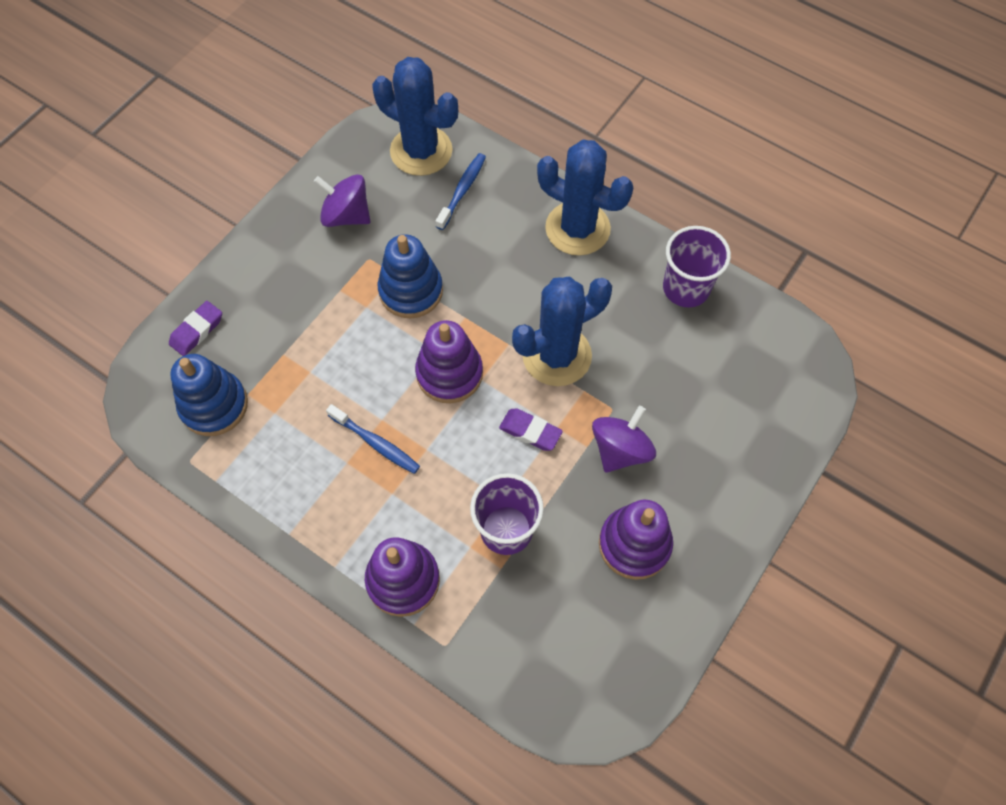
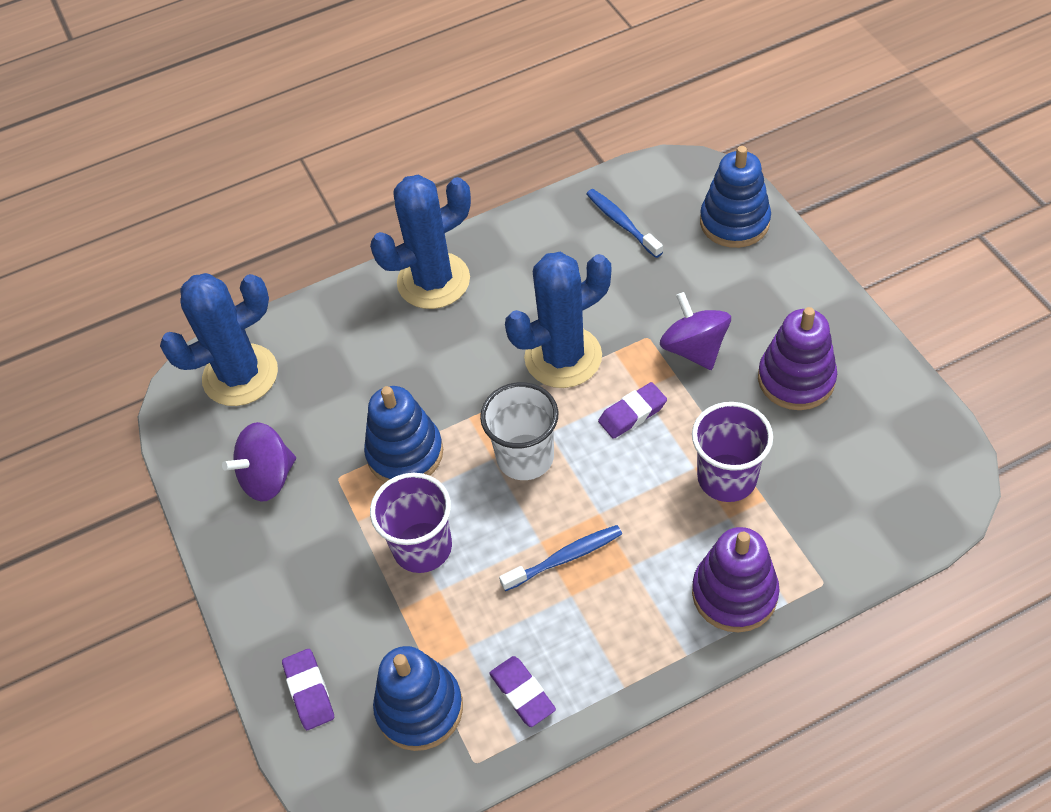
camera: 55 degrees left, 10 degrees down
purple stacking toy [415,320,483,403] -> white cup [480,382,559,480]
blue toothbrush [436,153,486,230] -> blue toothbrush moved to [586,189,663,258]
blue cactus [512,277,612,386] -> blue cactus turned 60 degrees clockwise [505,252,611,388]
purple cup [663,226,731,307] -> purple cup moved to [370,473,452,573]
none -> purple eraser [489,656,556,727]
none -> blue stacking toy [700,146,771,248]

